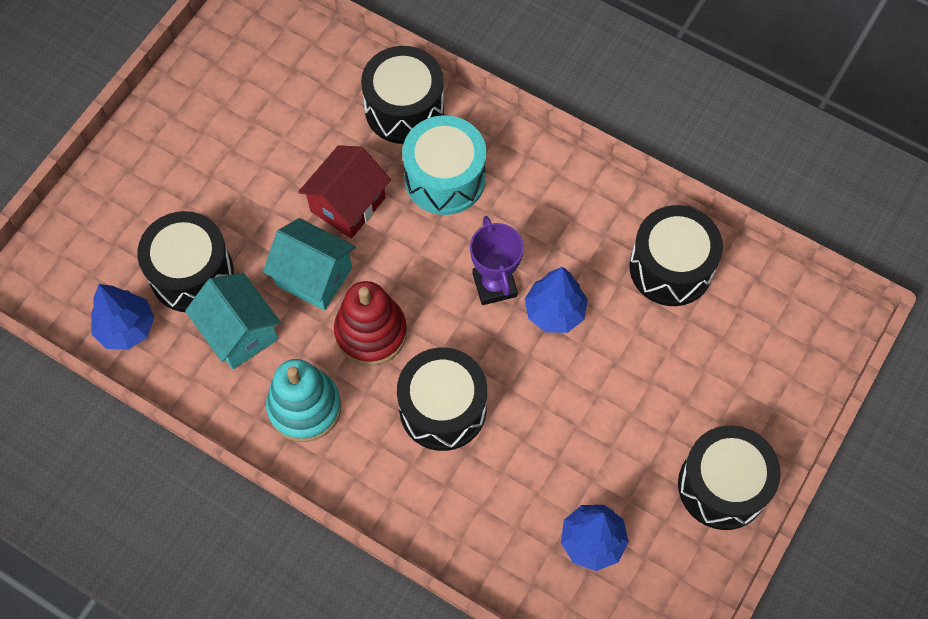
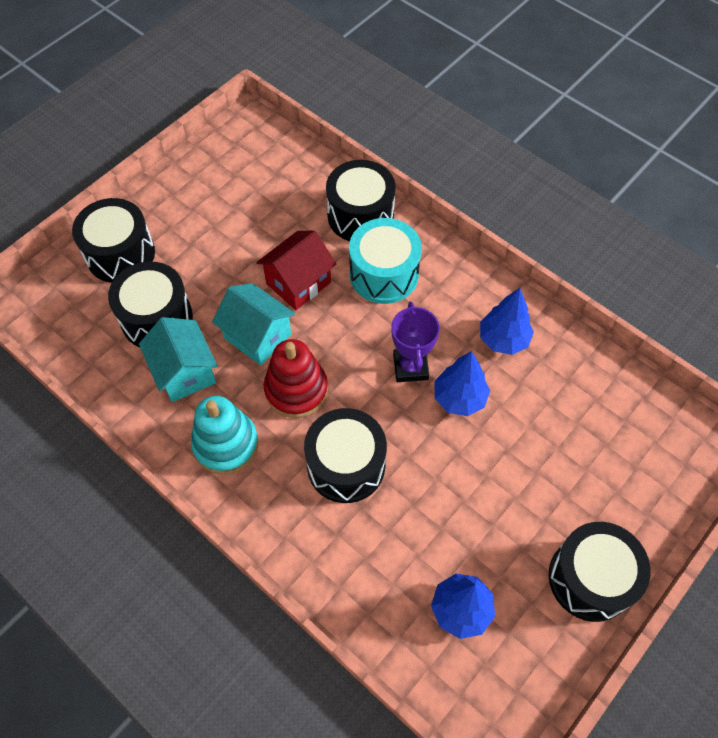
camera: 10 degrees right, 5 degrees down
blue tree [91,284,155,350] -> blue tree moved to [480,288,534,355]
black drum [629,205,723,306] -> black drum moved to [72,198,155,283]

